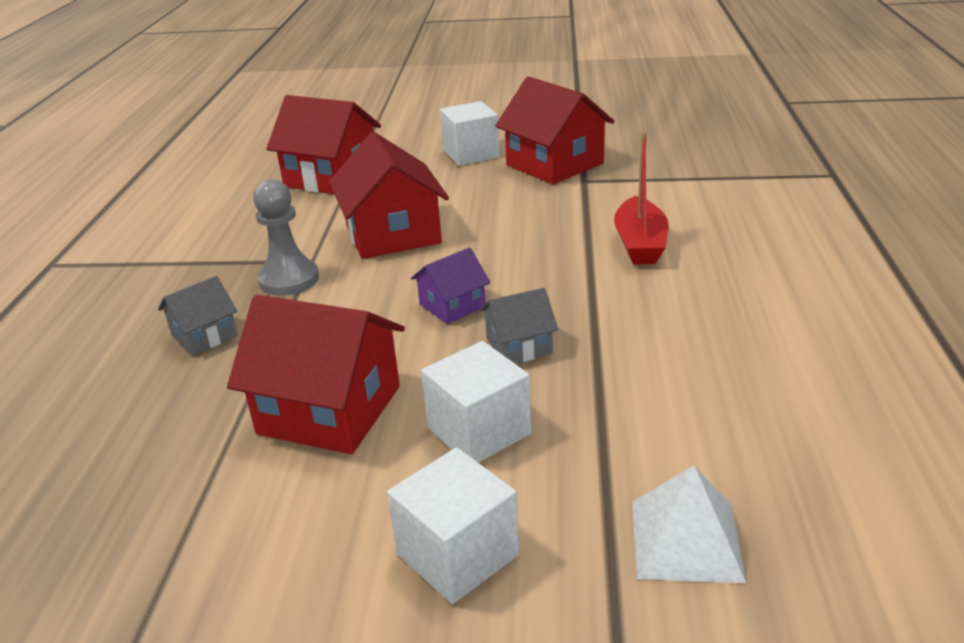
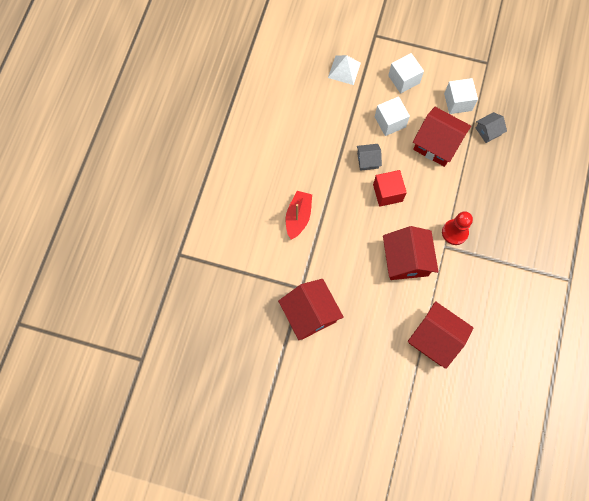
camera: 170 degrees left, 40 degrees up
grey house [158,276,238,355] -> grey house moved to [476,112,507,143]
grey pawn [253,179,319,296] -> red pawn [442,211,473,245]
purple house [411,248,491,324] -> red cube [373,170,407,207]
white cube [440,101,500,166] -> white cube moved to [444,78,478,114]

